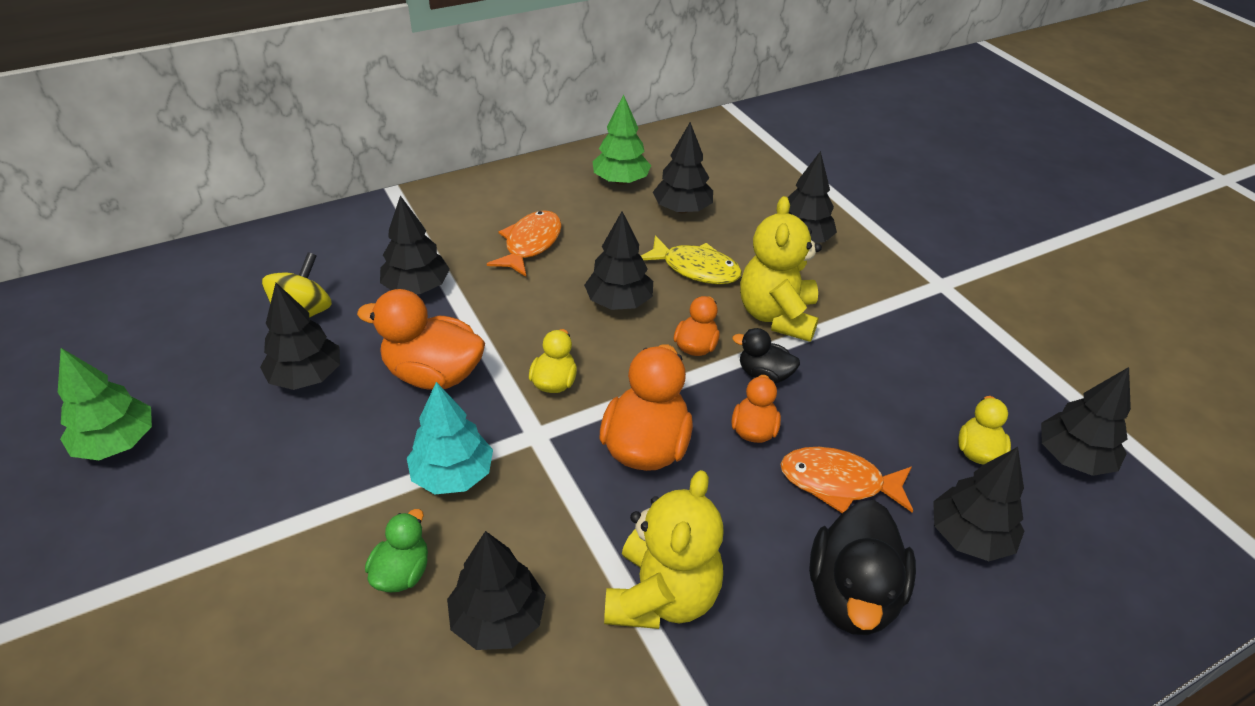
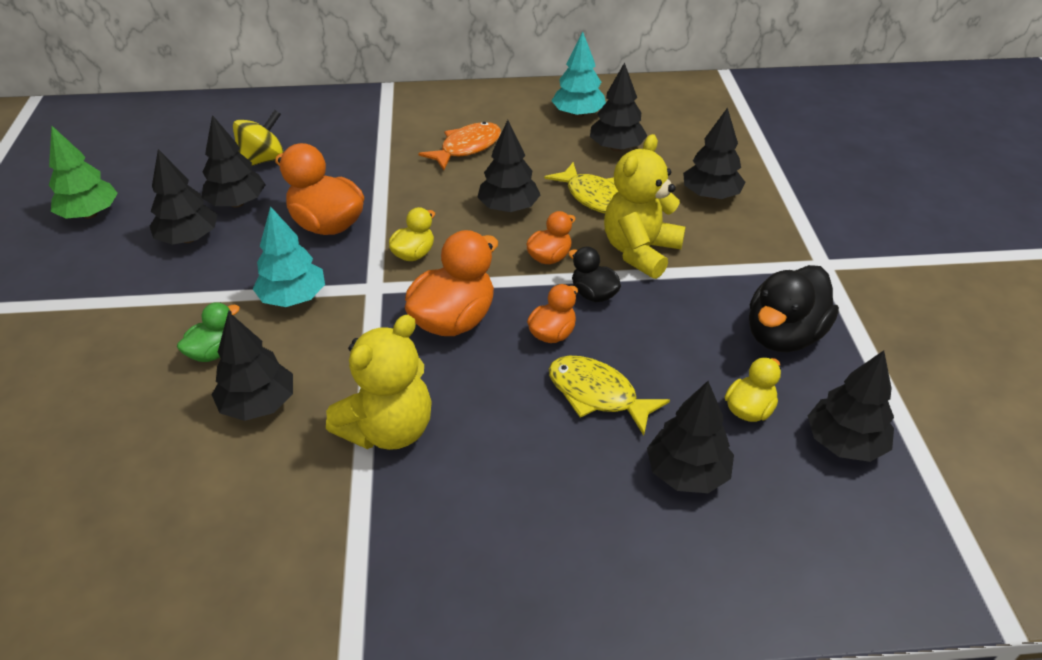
camera: 25 degrees right, 0 degrees up
black tree [380,196,450,294] -> black tree moved to [150,149,218,245]
green tree [592,94,651,185] -> turquoise tree [552,32,606,118]
orange fish [780,447,913,513] -> yellow fish [549,356,670,435]
black duck [809,500,916,635] -> black duck moved to [749,265,839,352]

